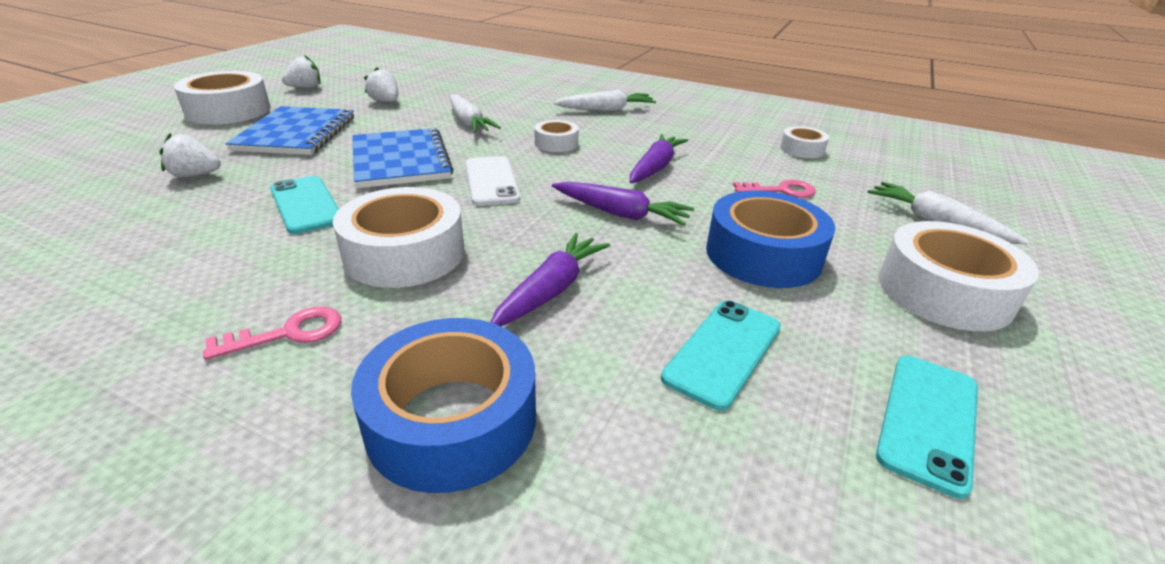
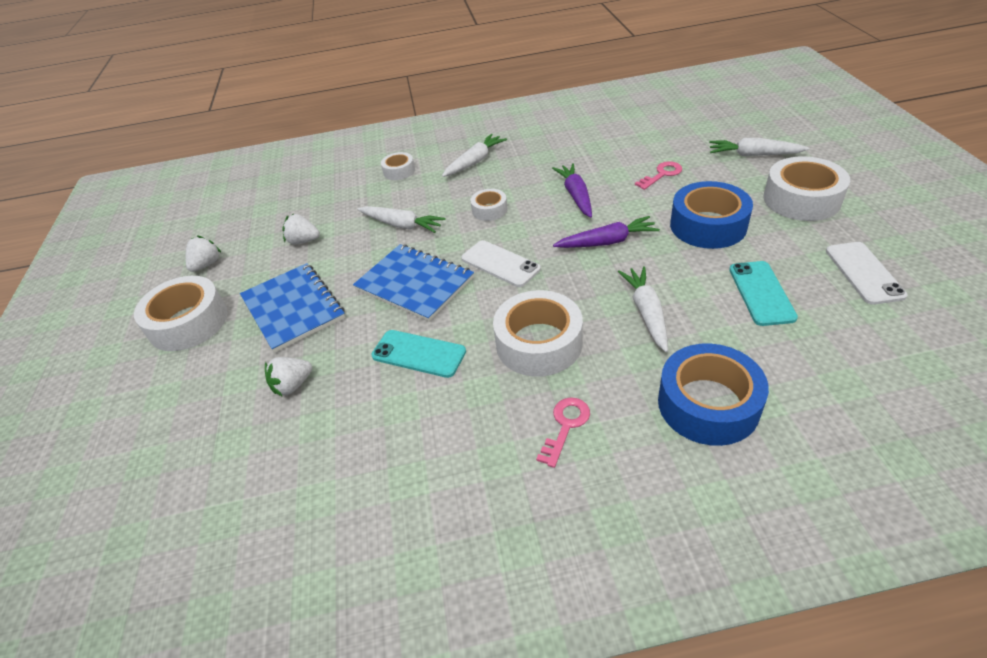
camera: 30 degrees left, 10 degrees up
purple carrot [490,233,610,326] -> white carrot [618,266,668,352]
white tape [780,126,829,158] -> white tape moved to [381,152,415,180]
turquoise phone [876,356,978,499] -> white phone [826,242,908,305]

